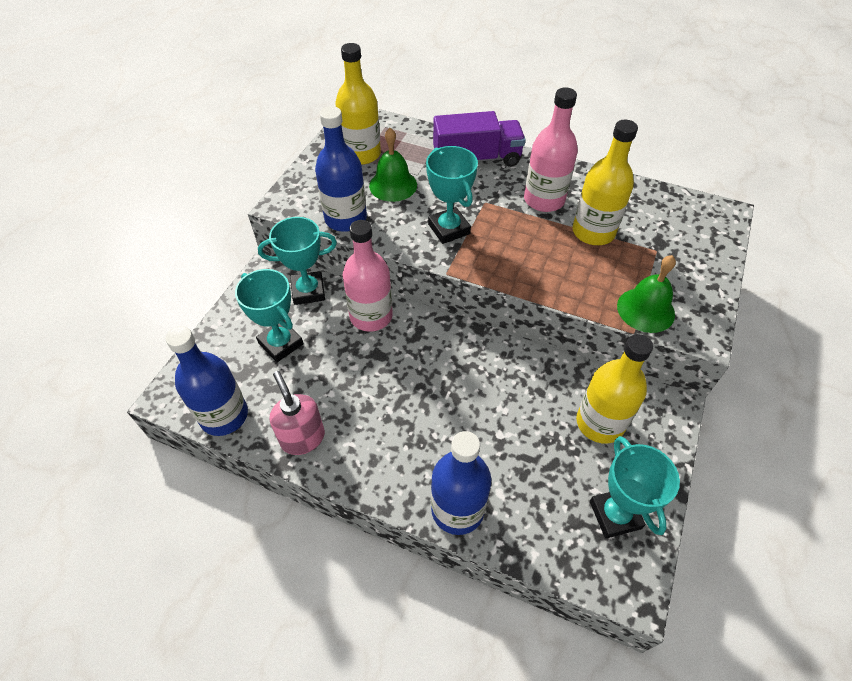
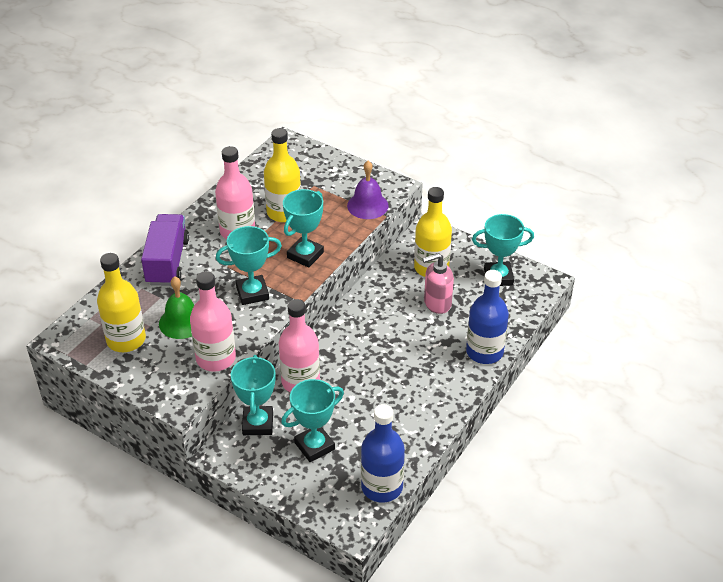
camera: 80 degrees left, 10 degrees down
pink soap dispenser [270,371,325,455] -> pink soap dispenser moved to [422,253,454,314]
blue bottle [315,106,367,232] -> pink bottle [190,271,236,372]
green bell [617,255,676,333] -> purple bell [347,161,389,219]
none -> turquoise trophy [283,189,324,268]

